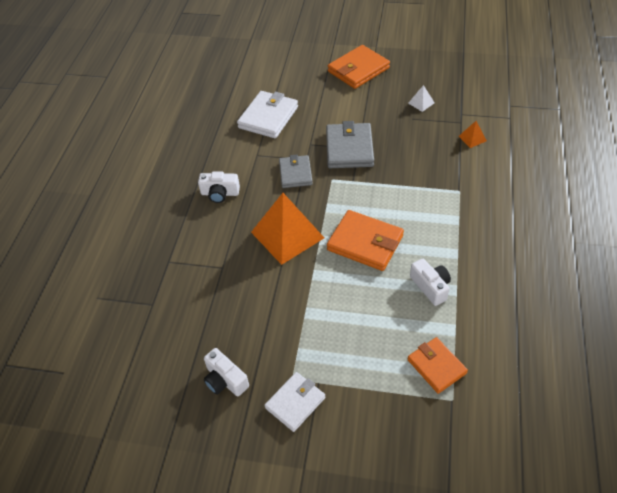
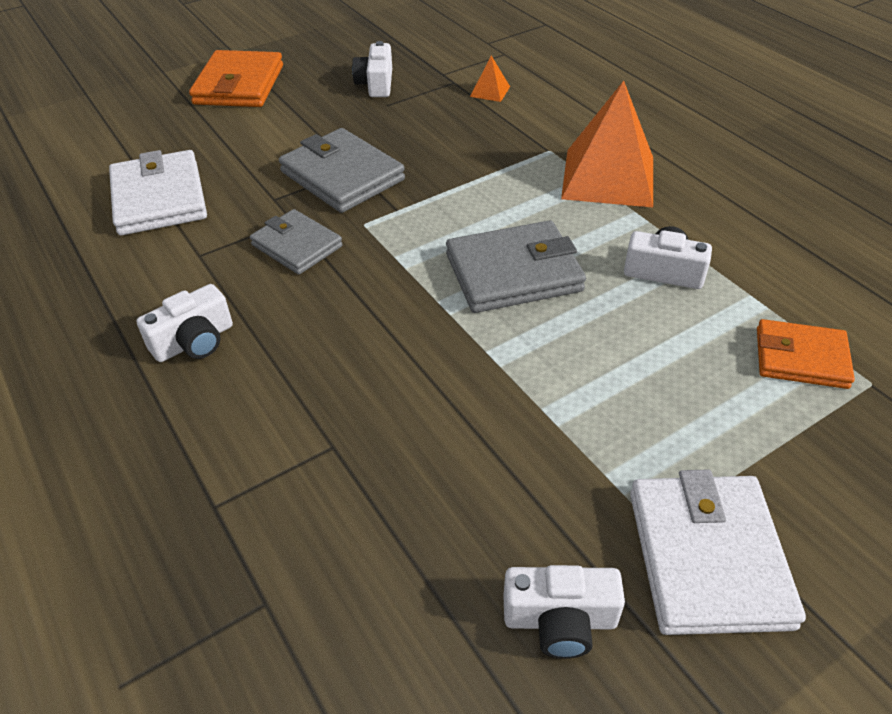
camera: 45 degrees left, 5 degrees down
orange pyramid [251,193,324,265] -> orange pyramid moved to [561,81,653,208]
white wallet [265,372,325,432] -> white wallet [630,469,806,635], size x1.53
orange wallet [327,210,404,271] -> grey wallet [446,220,586,313]
white pyramid [408,85,435,112] -> white camera [352,41,392,97]

